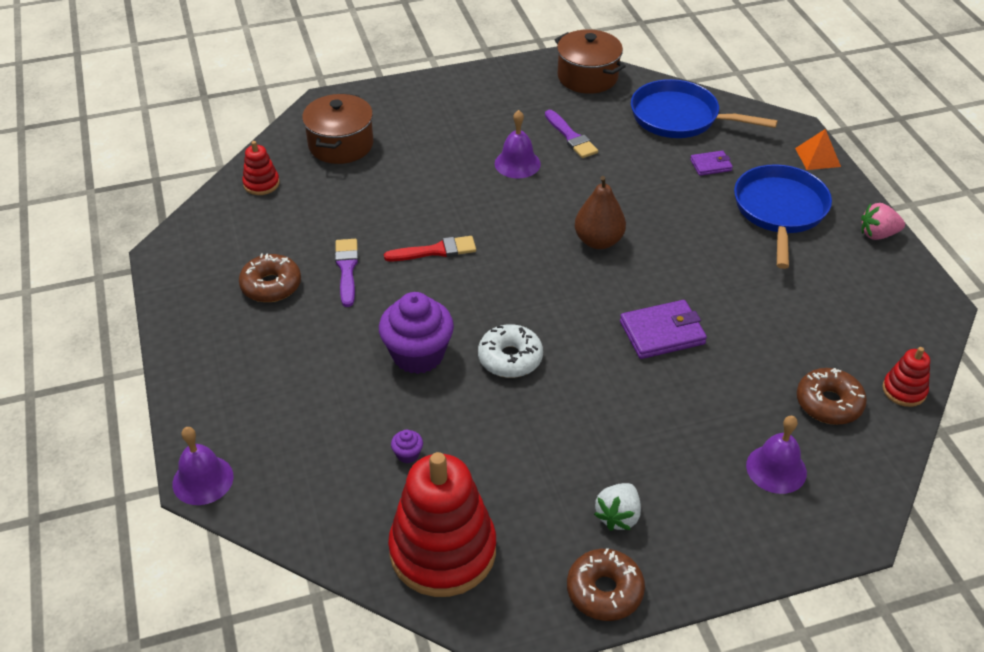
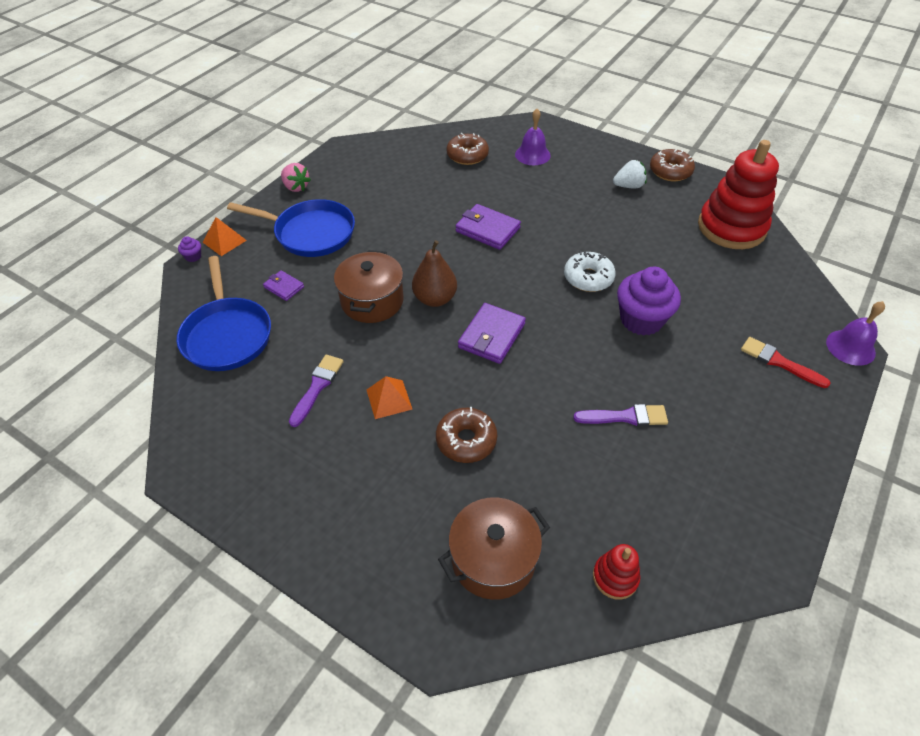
camera: 130 degrees left, 5 degrees up
brown donut [239,254,301,302] -> brown donut moved to [436,407,497,463]
purple brush [335,239,359,307] -> purple brush turned 135 degrees counterclockwise [573,404,668,426]
red brush [384,236,476,261] -> red brush moved to [741,337,830,388]
purple cupcake [391,430,423,463] -> purple cupcake moved to [178,236,201,262]
purple bell [495,110,541,179] -> orange pyramid [367,376,412,419]
brown pot [555,29,626,94] -> brown pot moved to [334,250,404,323]
blue pan [734,164,832,269] -> blue pan turned 135 degrees counterclockwise [227,199,355,257]
red stacking toy [883,347,930,407] -> none
none -> purple wallet [458,303,526,364]

